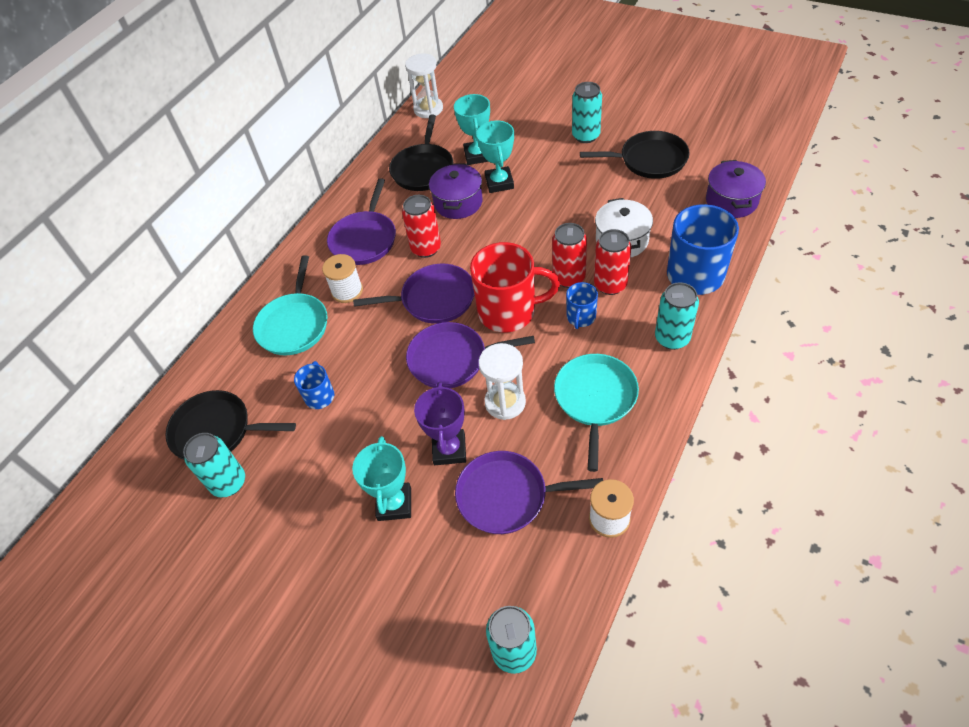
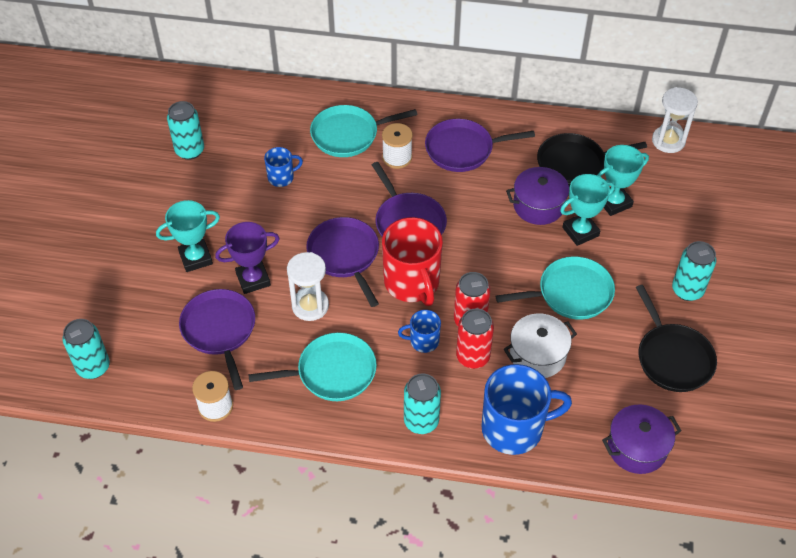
camera: 65 degrees right, 0 degrees up
black pan [165,390,296,460] -> none
red can [402,195,441,258] -> none
none -> turquoise pan [496,256,615,320]

